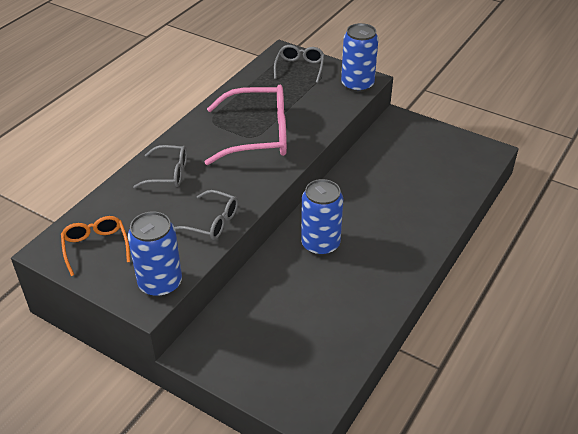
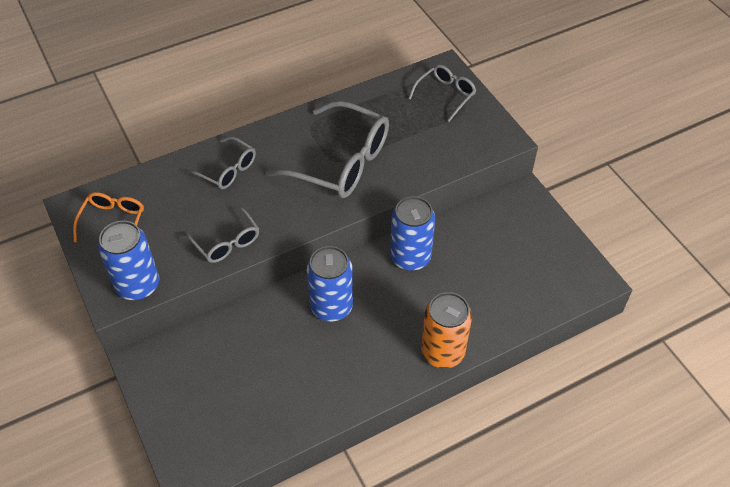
camera: 30 degrees right, 10 degrees up
pink glasses [204,85,287,165] -> grey glasses [266,101,389,198]
blue can [341,23,379,92] -> blue can moved to [390,196,435,271]
none -> orange can [421,292,472,368]

